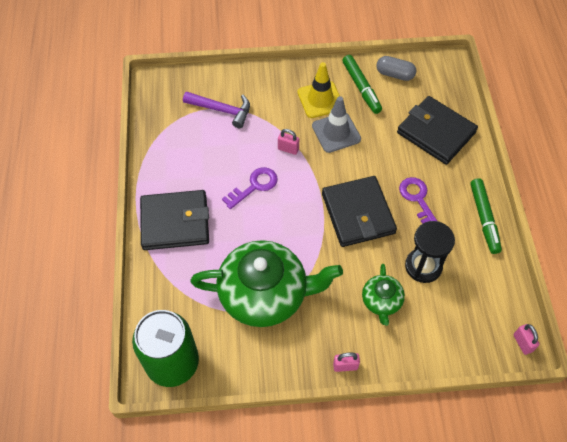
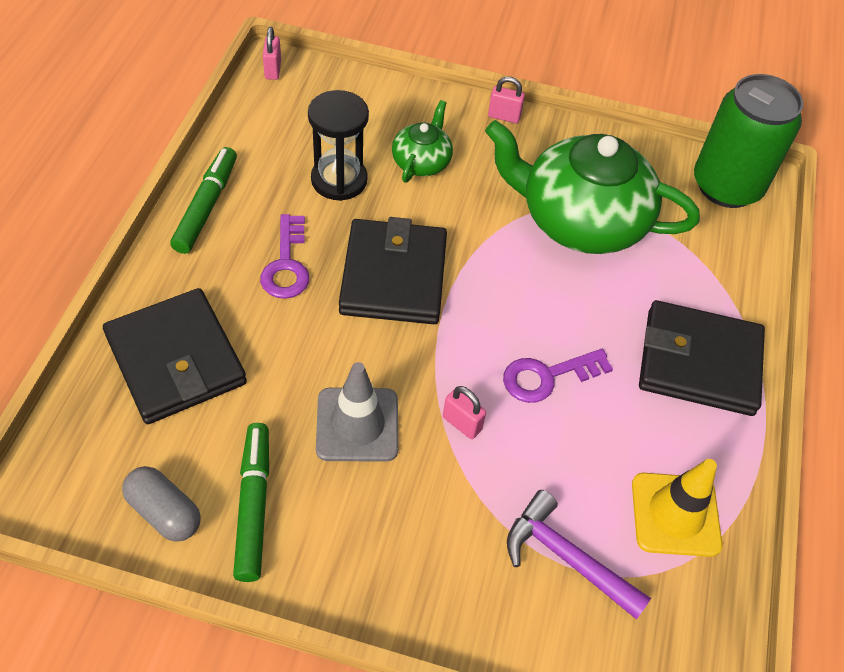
camera: 165 degrees left, 5 degrees down
yellow traffic cone [298,62,340,118] -> yellow traffic cone moved to [632,459,723,557]

